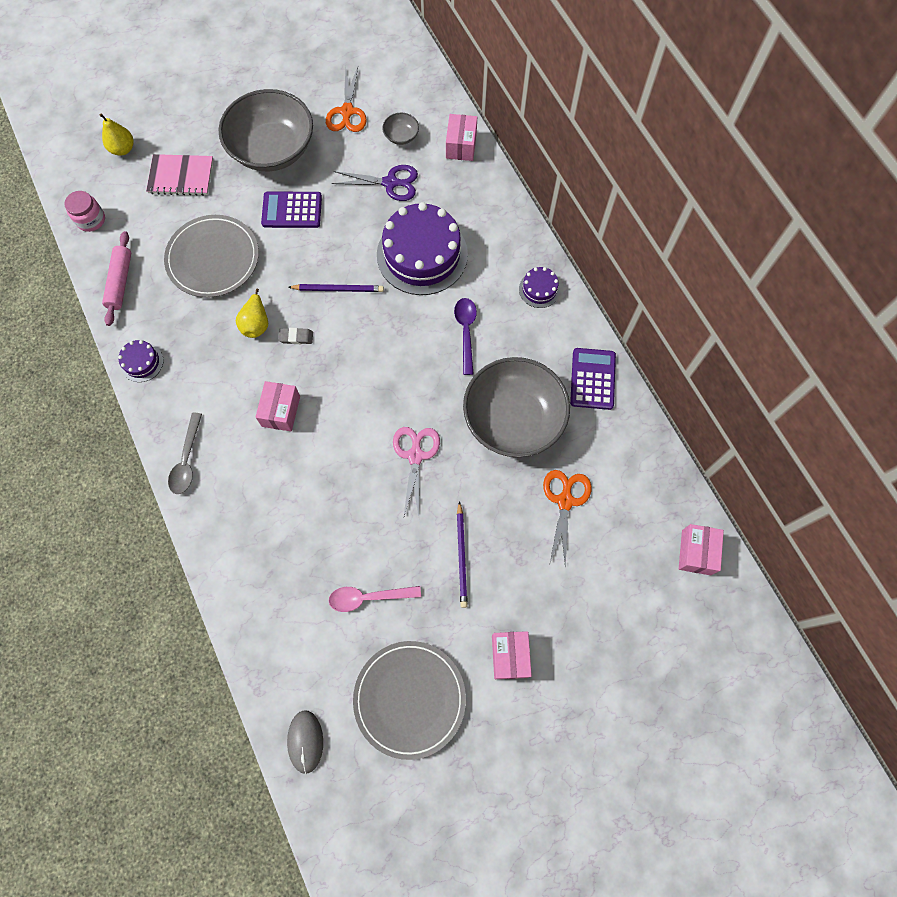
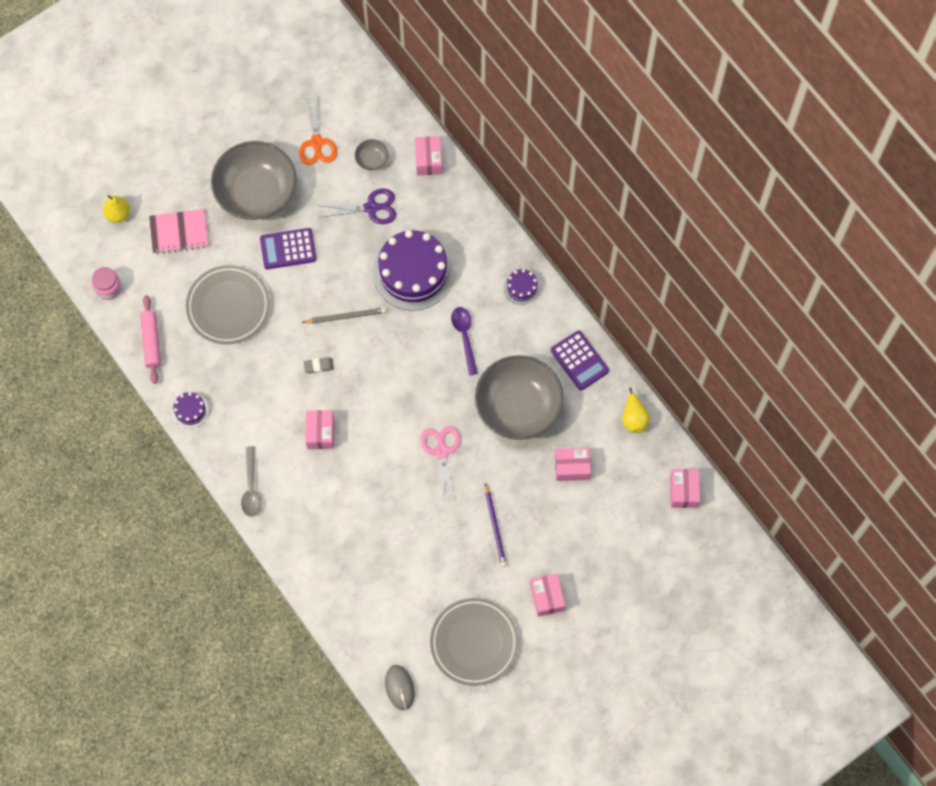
camera: 10 degrees left, 0 degrees up
yellow pear [236,288,268,338] -> yellow pear moved to [622,388,650,433]
purple pencil [288,284,384,292] -> grey pencil [302,308,386,323]
pink spoon [329,586,421,612] -> none
orange scissors [543,470,591,567] -> pink box [555,448,591,481]
purple calculator [570,348,616,410] -> purple calculator turned 150 degrees clockwise [551,330,609,390]

